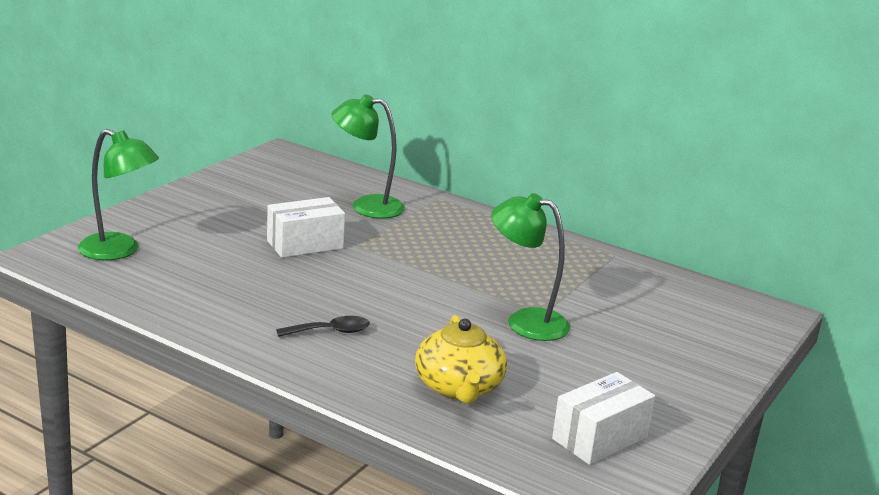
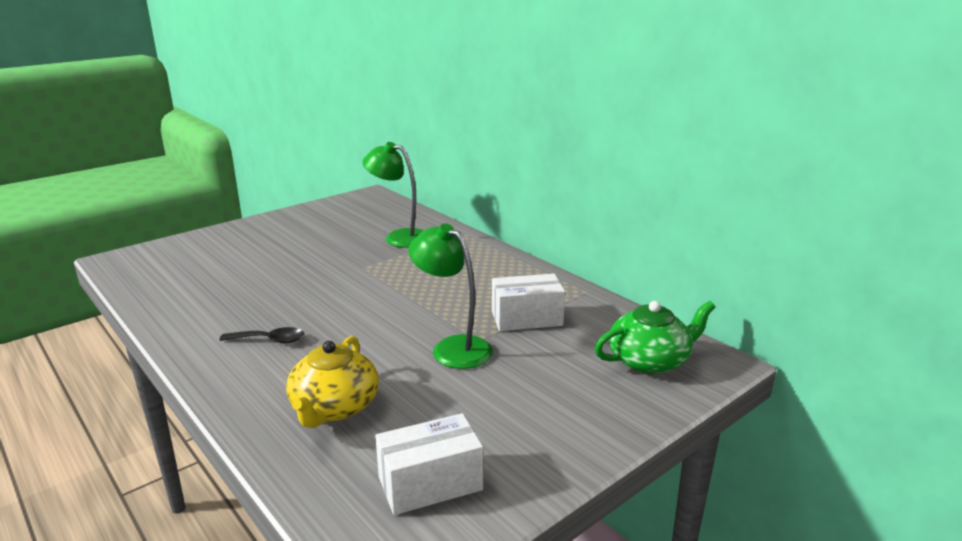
camera: 20 degrees right, 0 degrees up
green lamp [78,129,159,260] -> none
white box [267,197,345,258] -> white box moved to [492,274,565,331]
none -> green teapot [595,301,715,374]

